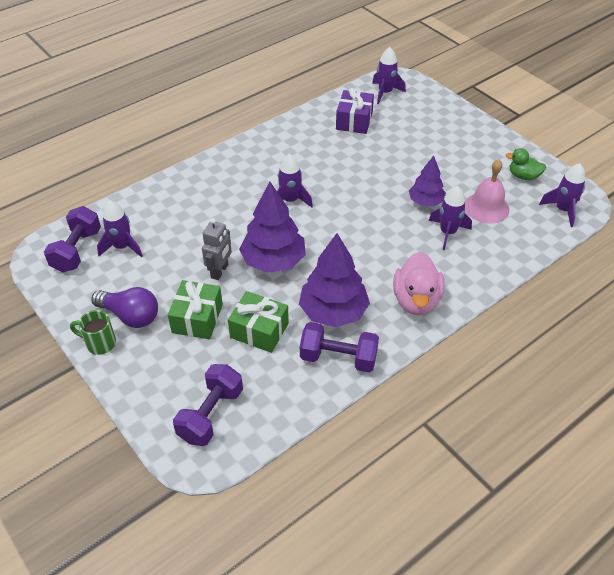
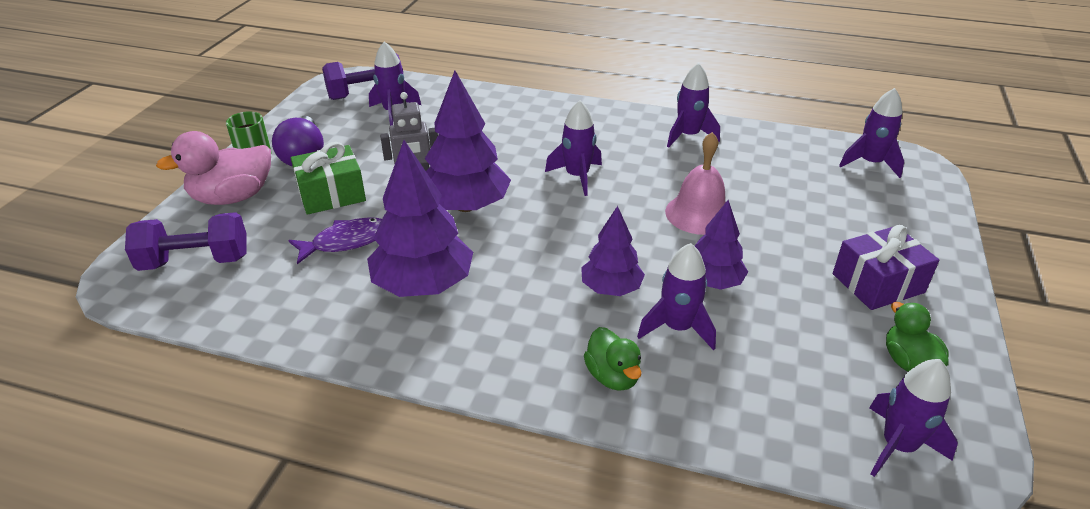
camera: 55 degrees right, 10 degrees down
green gift [228,291,289,353] -> purple fish [288,217,382,264]
purple dumbbell [300,322,379,372] -> none
purple gift [336,88,374,134] -> purple gift moved to [833,225,939,310]
pink duck [393,252,445,315] -> pink duck moved to [156,131,271,205]
pink bell [465,159,509,224] -> pink bell moved to [665,132,726,235]
none -> purple tree [581,206,645,296]
none -> green duck [584,327,642,391]
none -> purple rocket [667,63,720,148]

